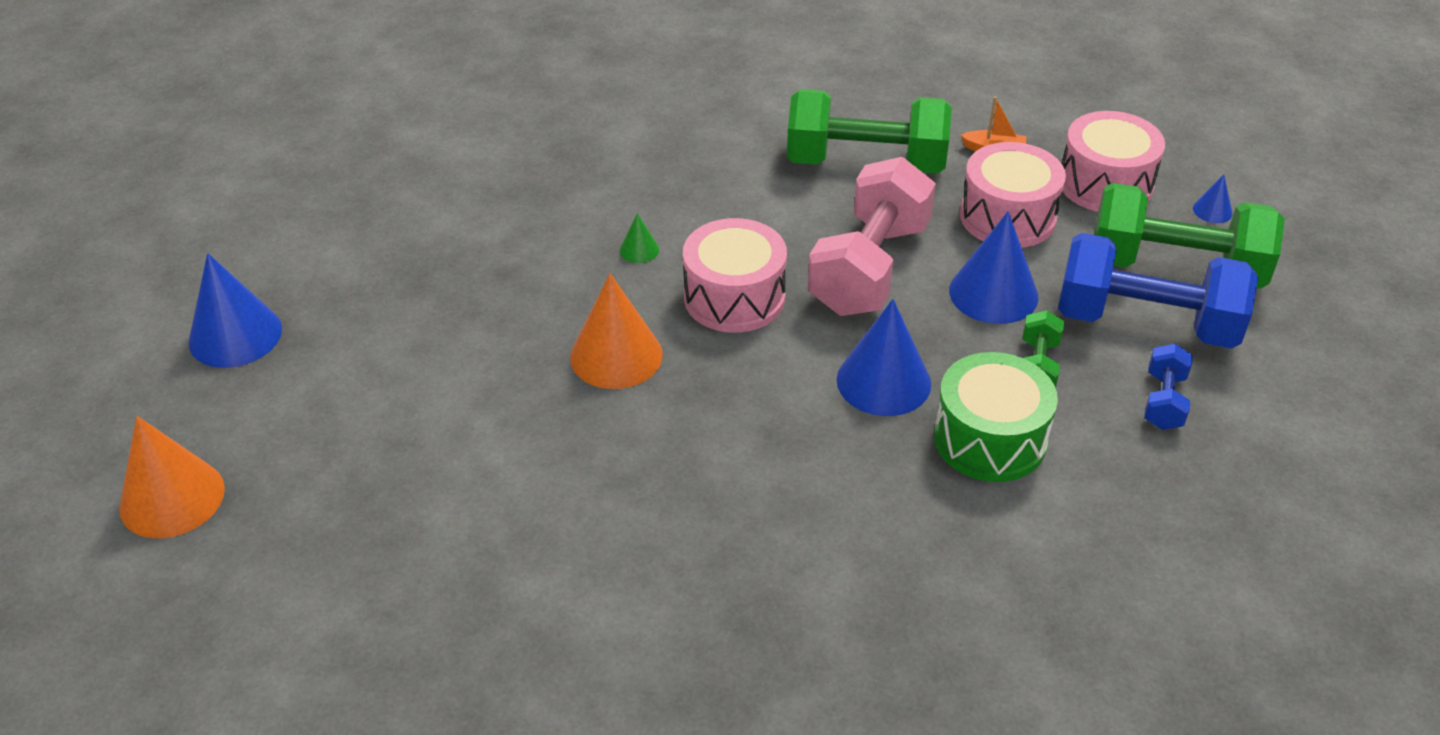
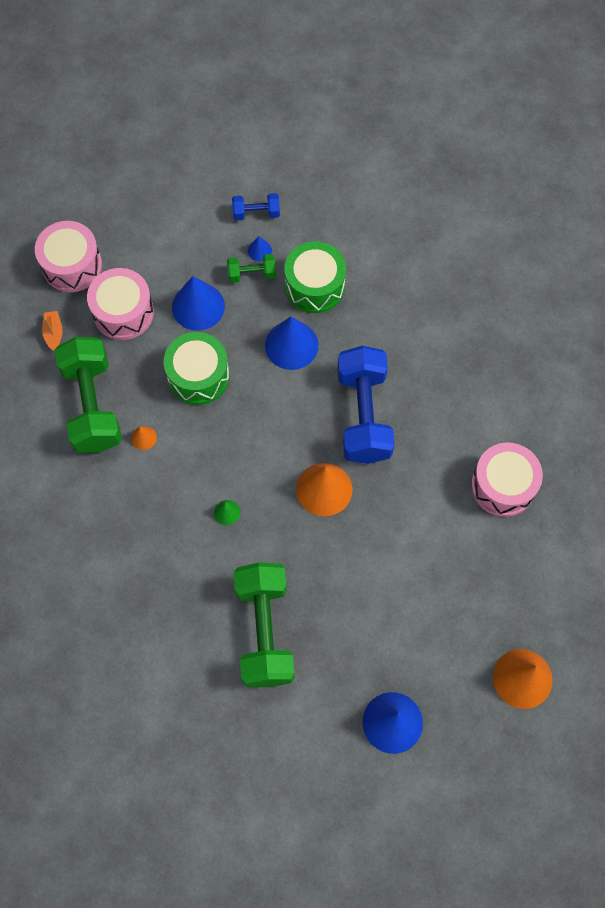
camera: 110 degrees left, 25 degrees up
pink drum [683,218,787,333] -> pink drum moved to [471,442,543,517]
pink dumbbell [808,157,936,316] -> green drum [164,332,230,405]
blue dumbbell [1058,233,1258,349] -> blue dumbbell moved to [338,346,395,464]
green dumbbell [1094,183,1285,289] -> green dumbbell moved to [233,562,295,687]
blue cone [1193,175,1233,223] -> blue cone moved to [248,236,272,261]
none -> orange cone [131,426,157,450]

